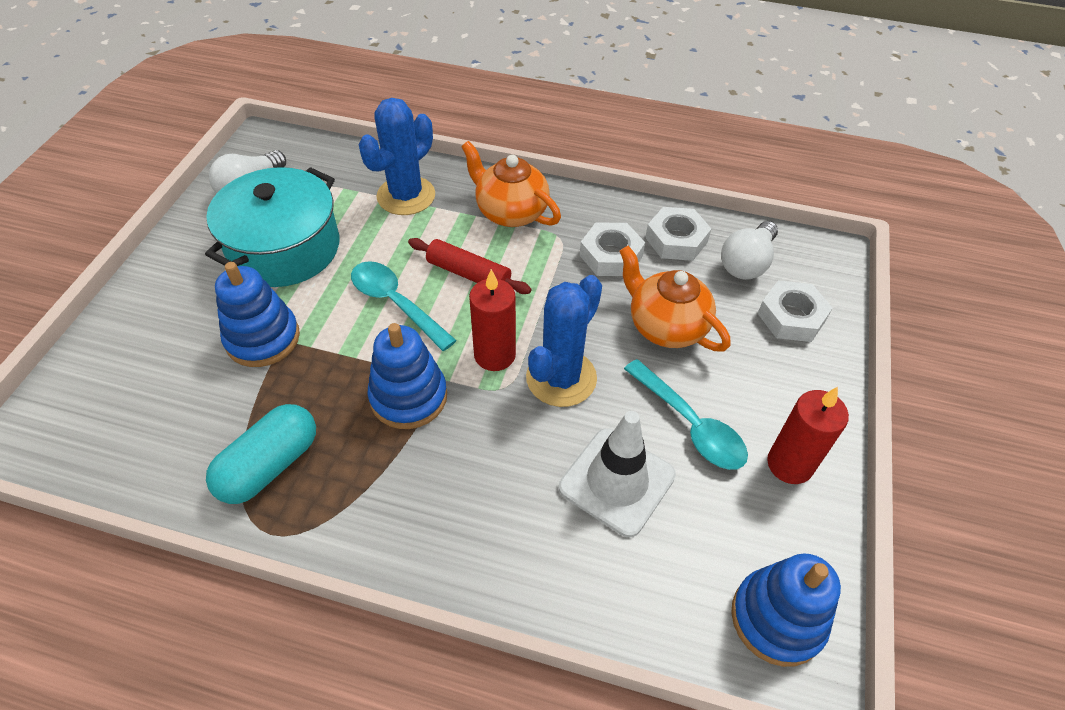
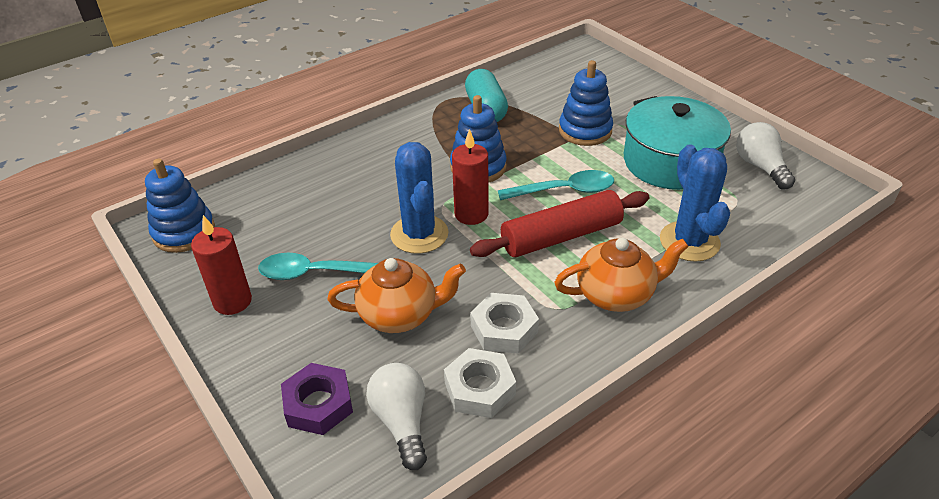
camera: 130 degrees right, 10 degrees down
red rolling pin [408,238,531,294] -> red rolling pin [470,190,649,257], size x1.54
white traffic cone [559,411,676,537] -> none
white nut [757,280,832,342] -> purple nut [281,363,353,435]

